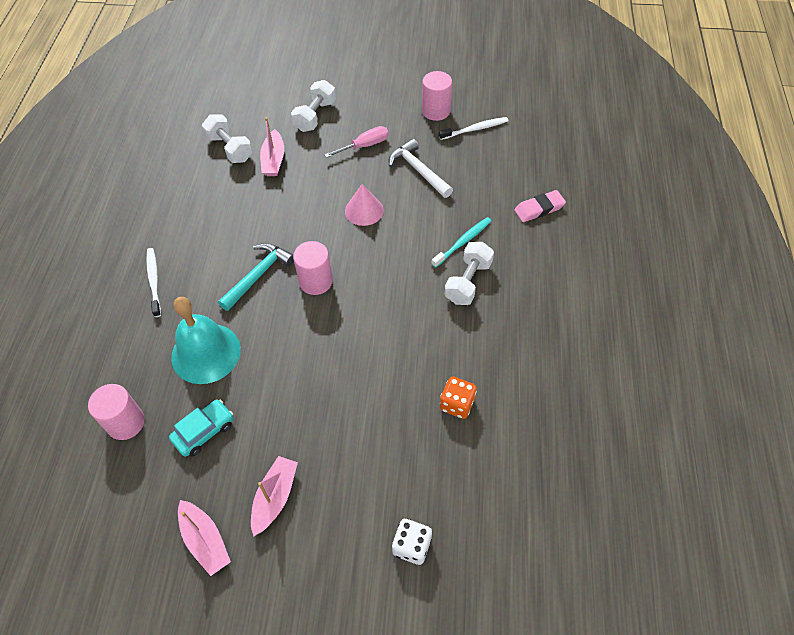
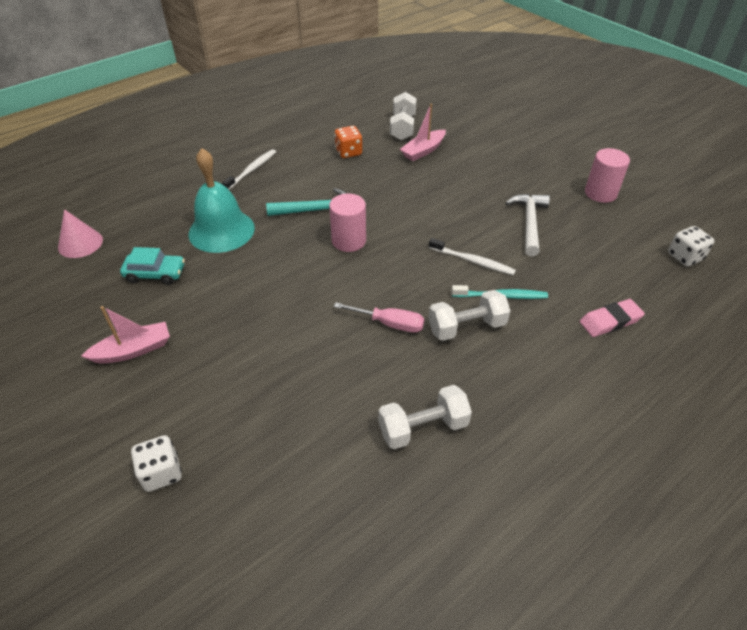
camera: 45 degrees right, 10 degrees down
pink cylinder [88,384,145,440] -> none
pink boat [178,500,231,576] -> none
white dumbbell [291,80,336,132] -> white dumbbell moved to [378,385,472,449]
pink screwdriver [324,126,389,158] -> pink screwdriver moved to [334,303,424,333]
pink cone [345,184,384,226] -> pink cone moved to [58,209,103,258]
white toothbrush [439,117,509,140] -> white toothbrush moved to [429,238,516,275]
orange dice [440,376,477,419] -> orange dice moved to [334,126,362,158]
pink eraser [514,190,566,222] -> pink eraser turned 45 degrees counterclockwise [580,299,645,337]
none -> white dice [668,226,714,267]

